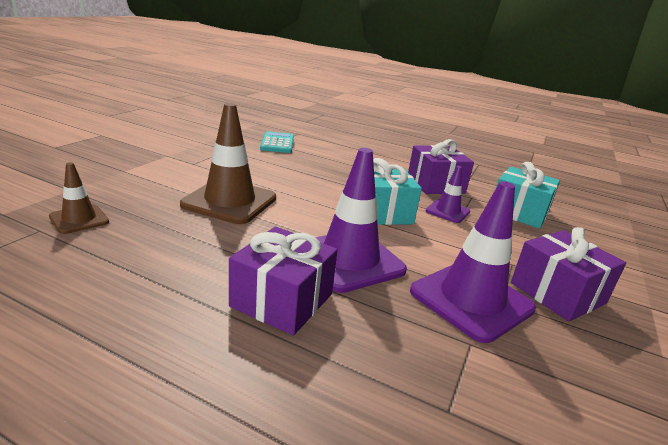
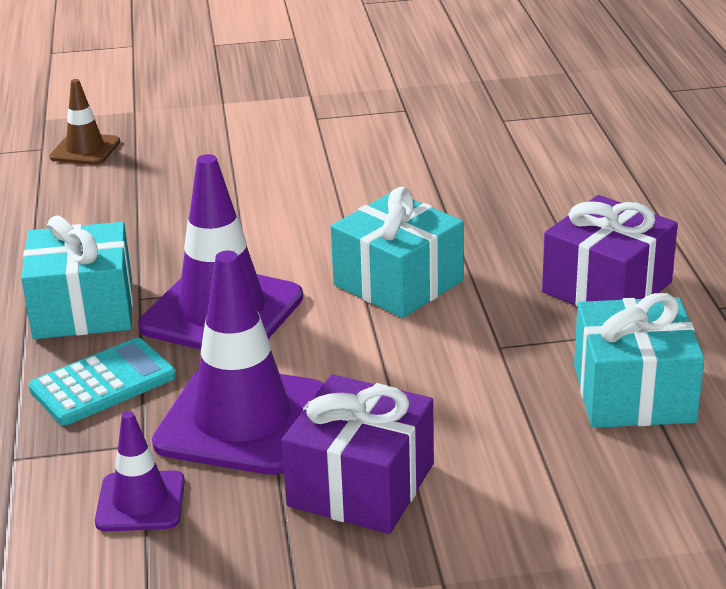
camera: 60 degrees right, 5 degrees up
brown traffic cone [180,103,276,224] -> none
purple gift [229,227,338,336] -> turquoise gift [21,215,133,339]
turquoise calculator [260,131,294,153] -> turquoise calculator moved to [28,338,176,425]
purple traffic cone [426,166,470,223] -> purple traffic cone moved to [95,411,185,531]

